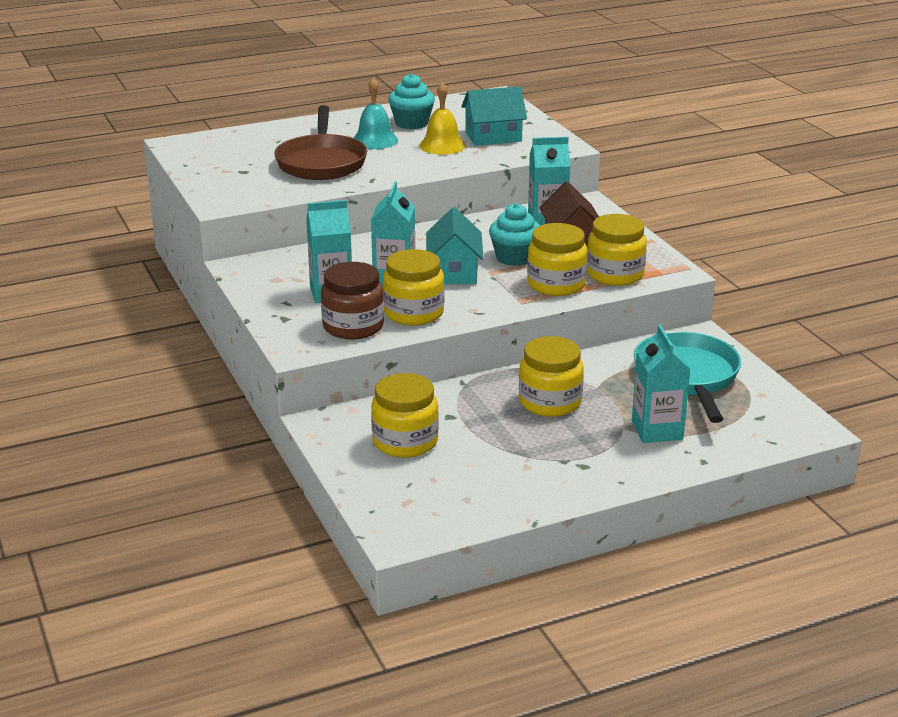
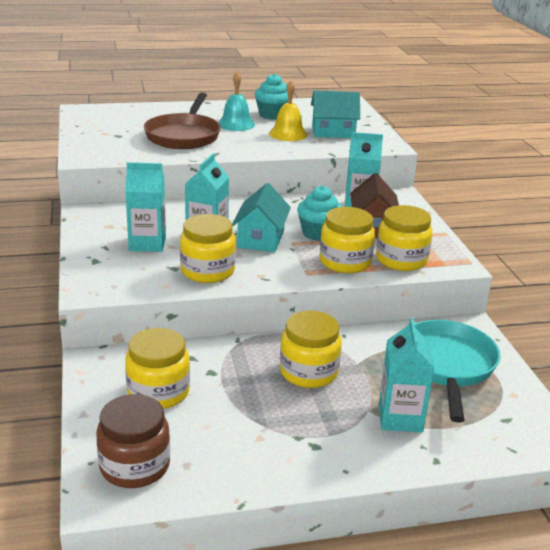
camera: 10 degrees right, 0 degrees up
brown jar [321,262,384,339] -> brown jar moved to [96,394,170,488]

